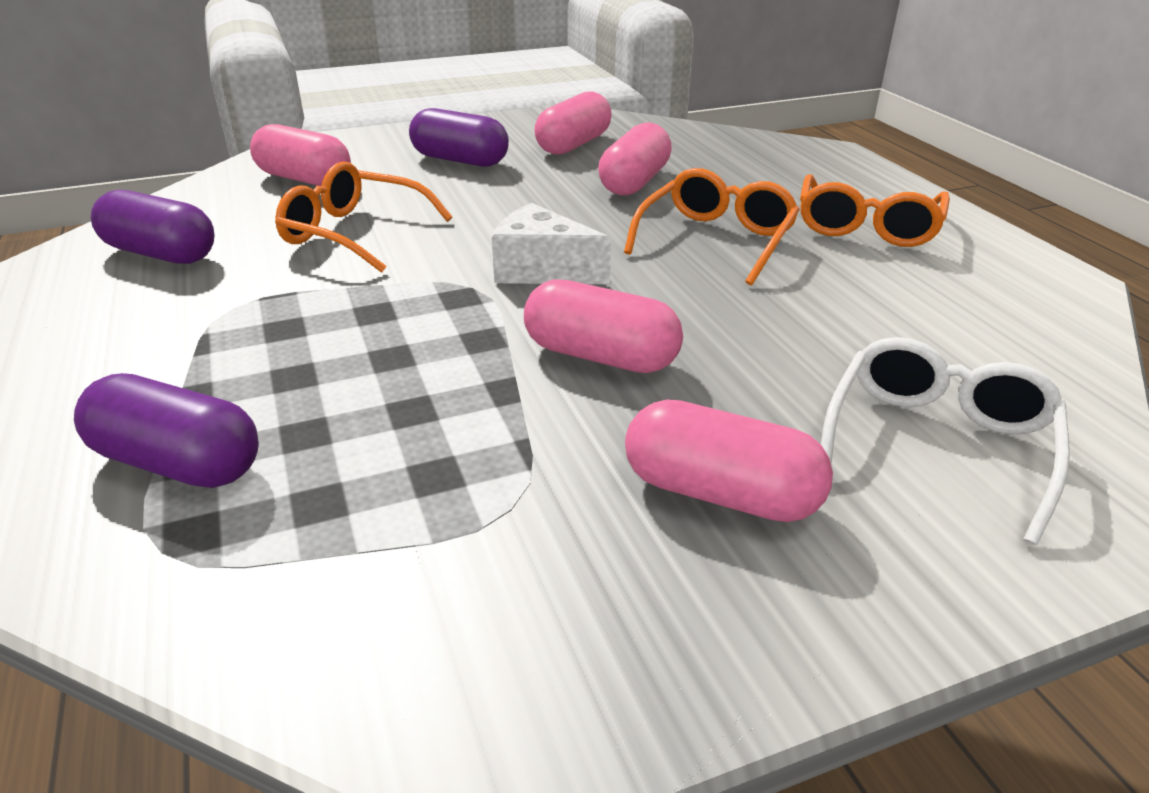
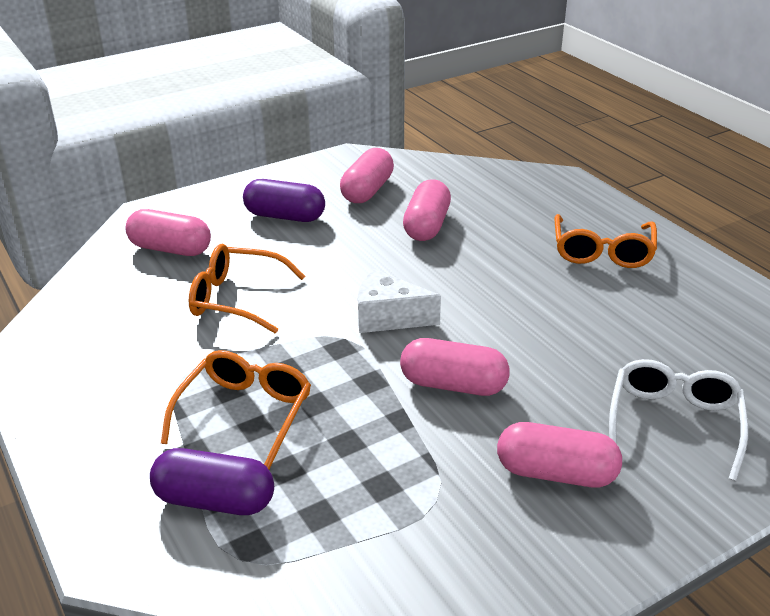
camera: 10 degrees left, 0 degrees up
purple capsule [91,190,214,264] -> none
orange glasses [624,168,800,285] -> orange glasses moved to [161,350,311,469]

